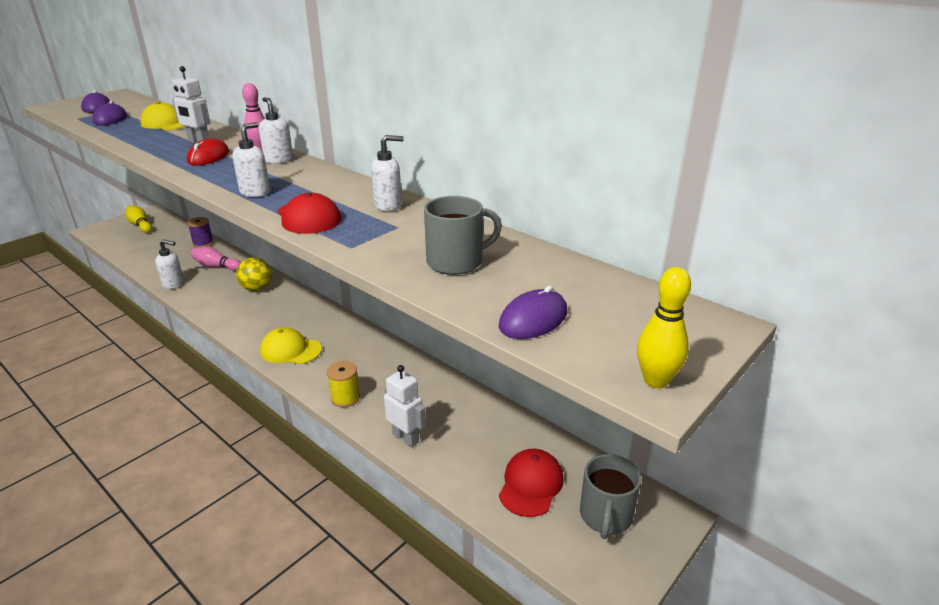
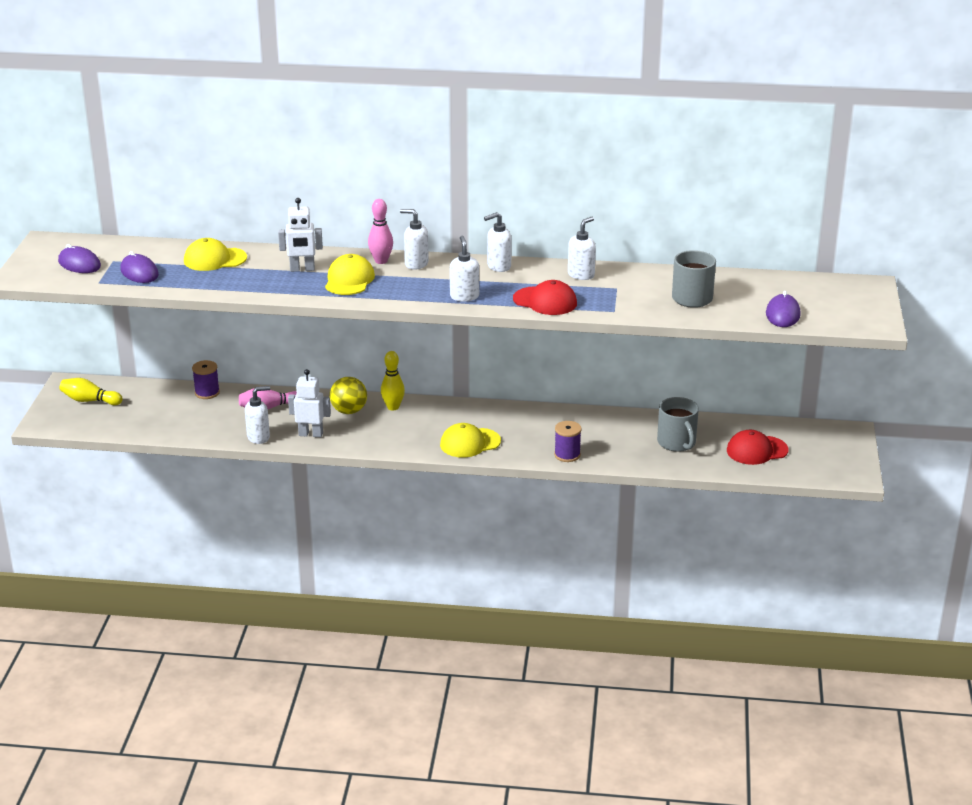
camera: 35 degrees left, 0 degrees up
red mouse [187,138,229,165] -> yellow cap [325,254,375,295]
yellow spool [327,361,360,407] -> purple spool [554,421,582,462]
white robot [384,365,426,447] -> white robot moved to [288,369,331,437]
red cap [499,449,564,517] -> red cap turned 90 degrees counterclockwise [727,430,788,465]
grey mug [580,454,641,539] -> grey mug moved to [657,397,699,452]
yellow bowling pin [637,267,691,388] -> yellow bowling pin moved to [381,351,405,411]
none -> white soap dispenser [484,212,512,272]

